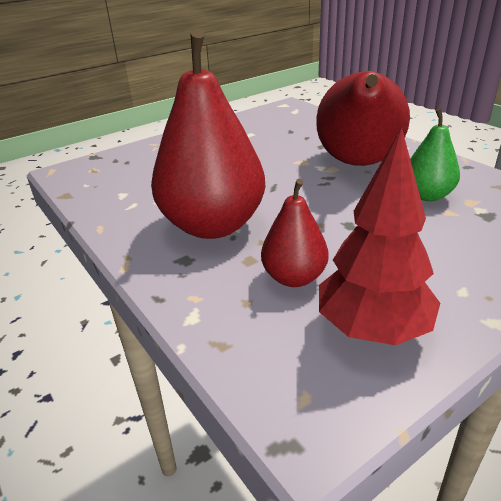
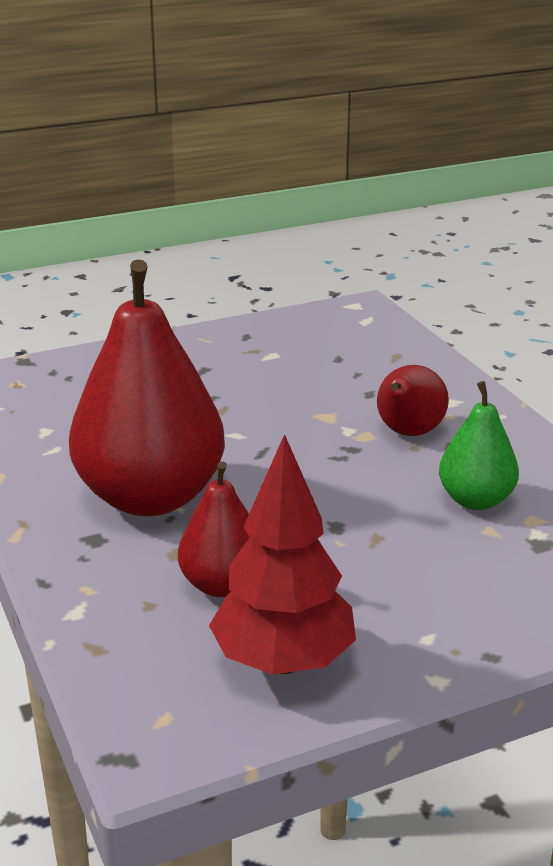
camera: 10 degrees right, 5 degrees down
red pear [316,71,410,166] -> red pear [377,365,449,436], size x0.51

